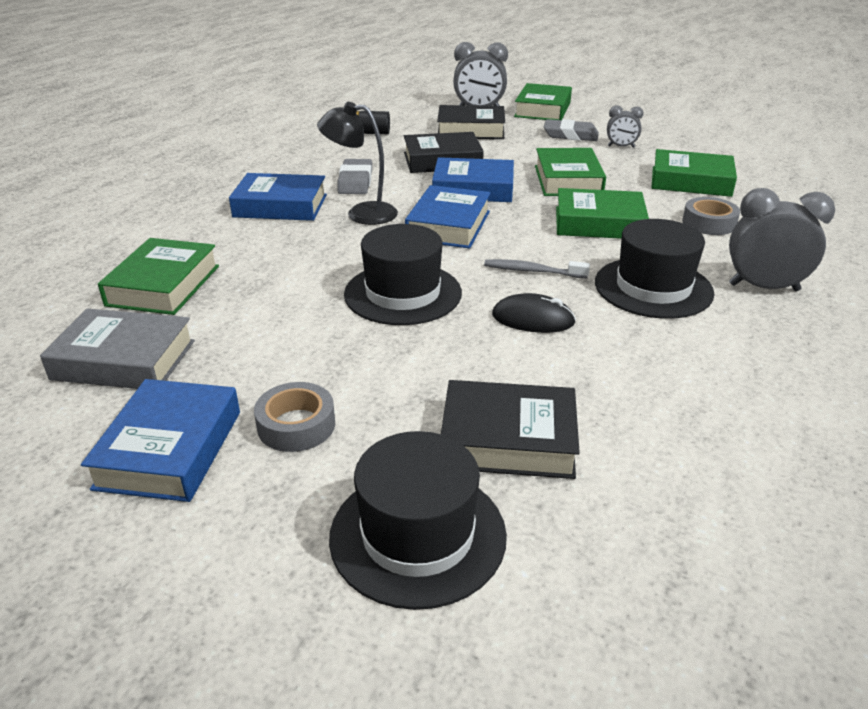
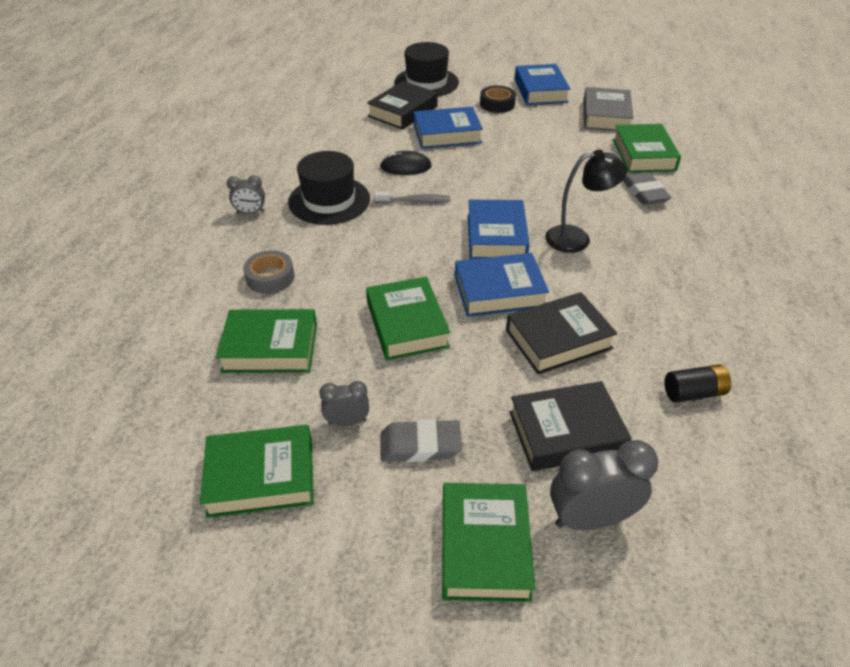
camera: 165 degrees right, 10 degrees up
grey book [40,308,195,389] -> grey book turned 75 degrees counterclockwise [583,87,634,131]
blue book [229,173,327,221] -> blue book moved to [414,107,483,149]
grey tape [254,382,335,452] -> black tape [480,85,516,113]
grey eraser [337,159,372,194] -> grey eraser moved to [623,172,672,205]
black hat [344,224,462,325] -> none
black book [441,380,580,479] -> black book turned 45 degrees counterclockwise [367,81,438,130]
green book [556,188,649,239] -> green book moved to [200,425,314,518]
grey clock [729,188,835,291] -> grey clock [227,175,265,214], size x0.56

